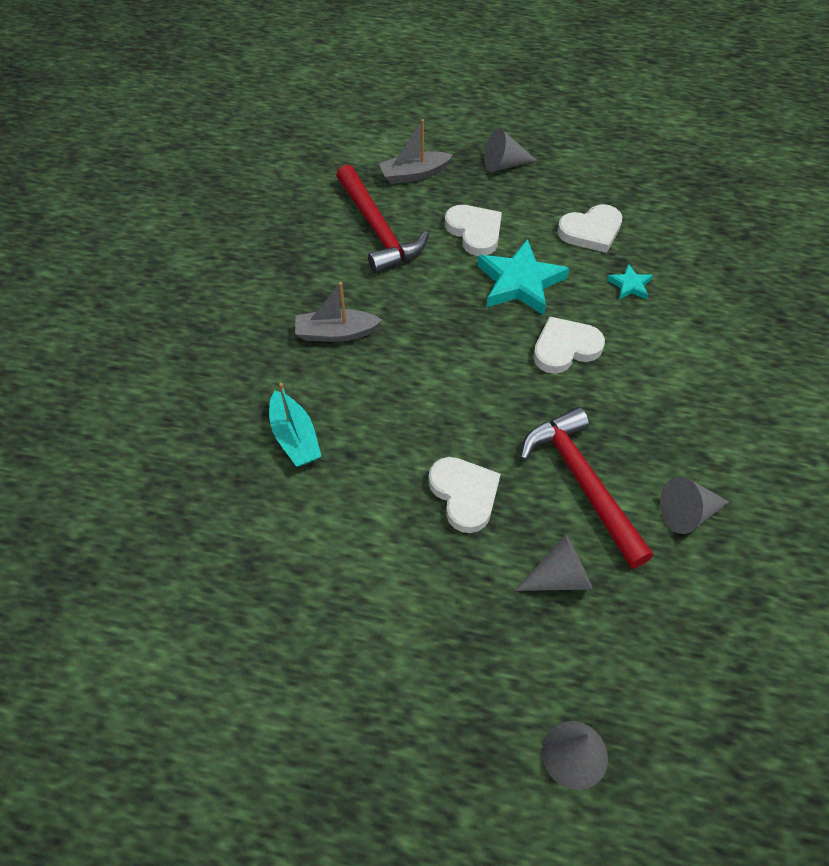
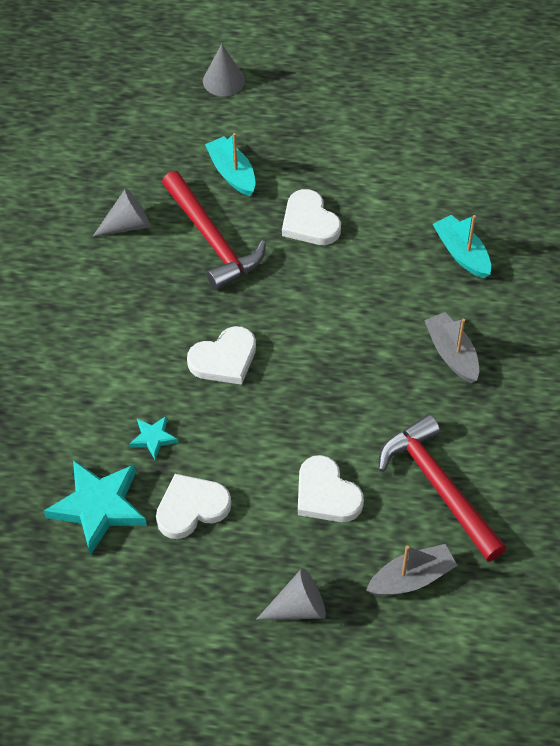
camera: 175 degrees right, 0 degrees up
grey boat [295,282,382,342] -> grey boat turned 105 degrees counterclockwise [424,312,479,383]
turquoise star [477,239,569,315] -> turquoise star moved to [44,460,147,555]
grey cone [515,534,592,591] -> turquoise boat [205,133,256,196]

